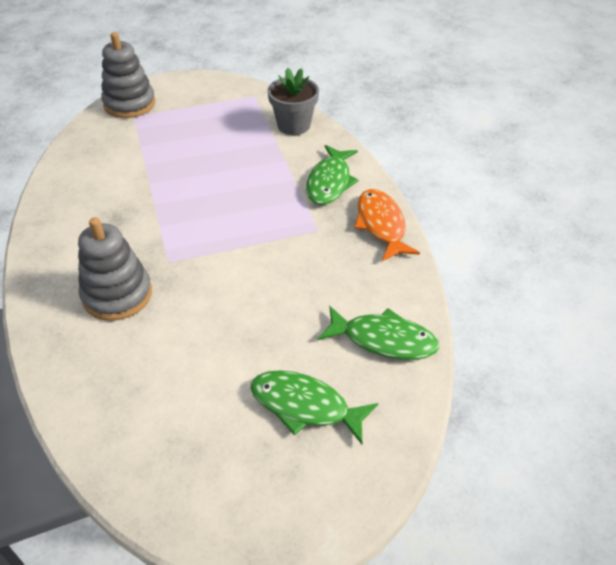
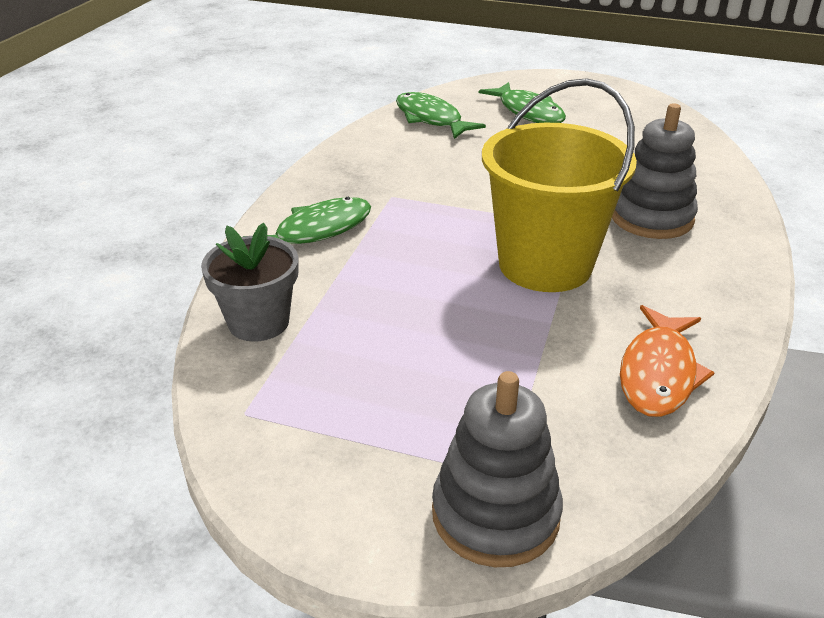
camera: 145 degrees left, 10 degrees down
orange fish [354,189,420,261] -> orange fish moved to [620,305,715,417]
none -> yellow bucket [482,78,637,292]

